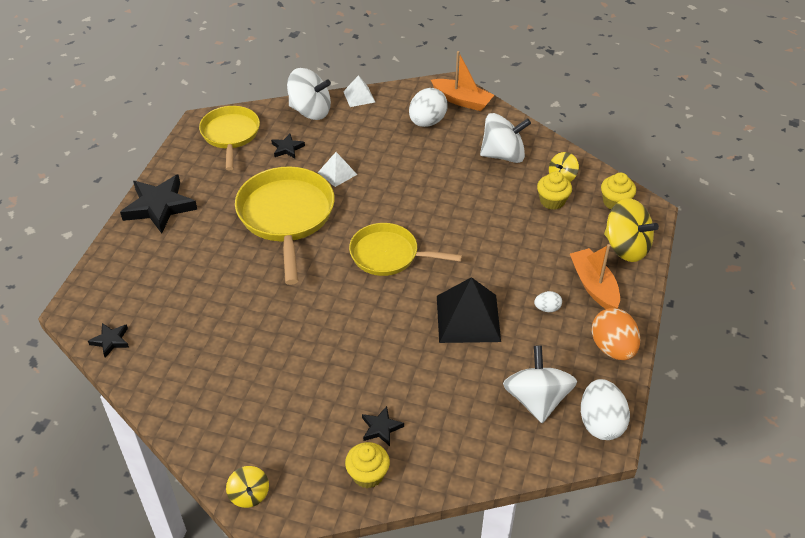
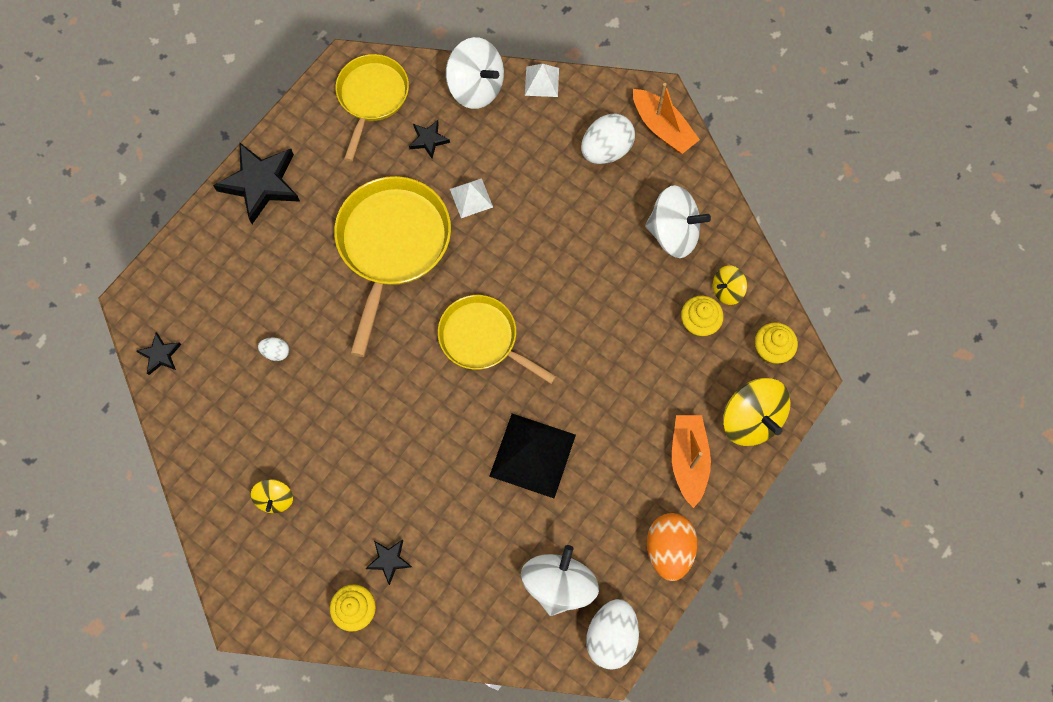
camera: 20 degrees right, 25 degrees up
yellow spinning top [226,466,269,508] -> yellow spinning top moved to [251,479,293,513]
white egg [534,291,562,312] -> white egg moved to [258,337,289,361]

